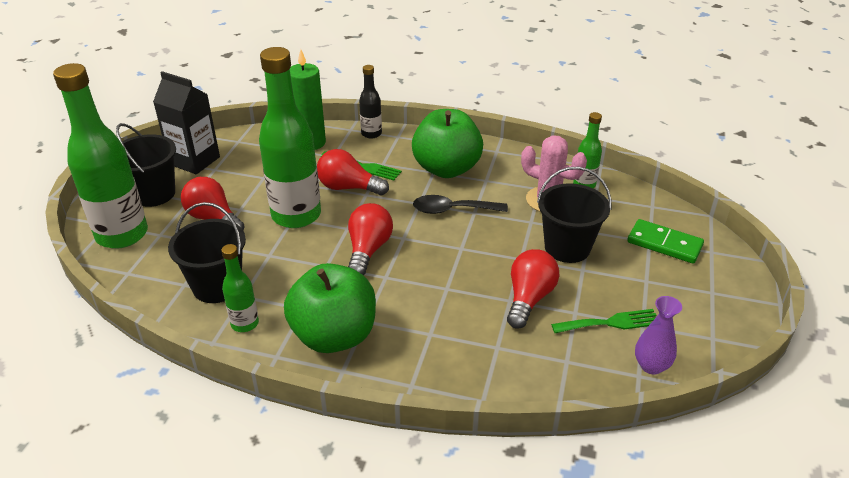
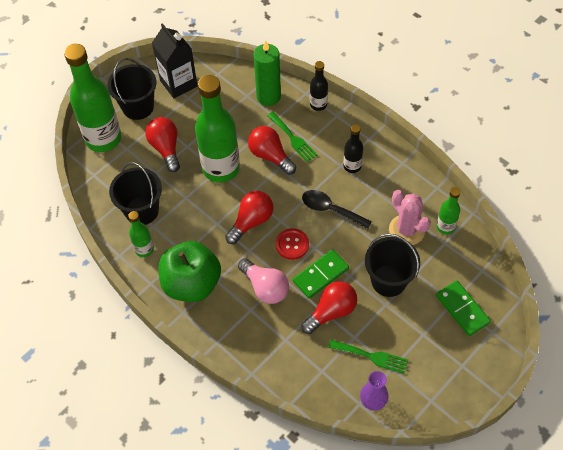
camera: 30 degrees right, 20 degrees up
green apple [412,109,483,178] -> black bottle [343,124,363,173]
none -> pink light bulb [238,258,289,304]
none -> red button [275,228,309,260]
none -> green domino [293,249,349,299]

